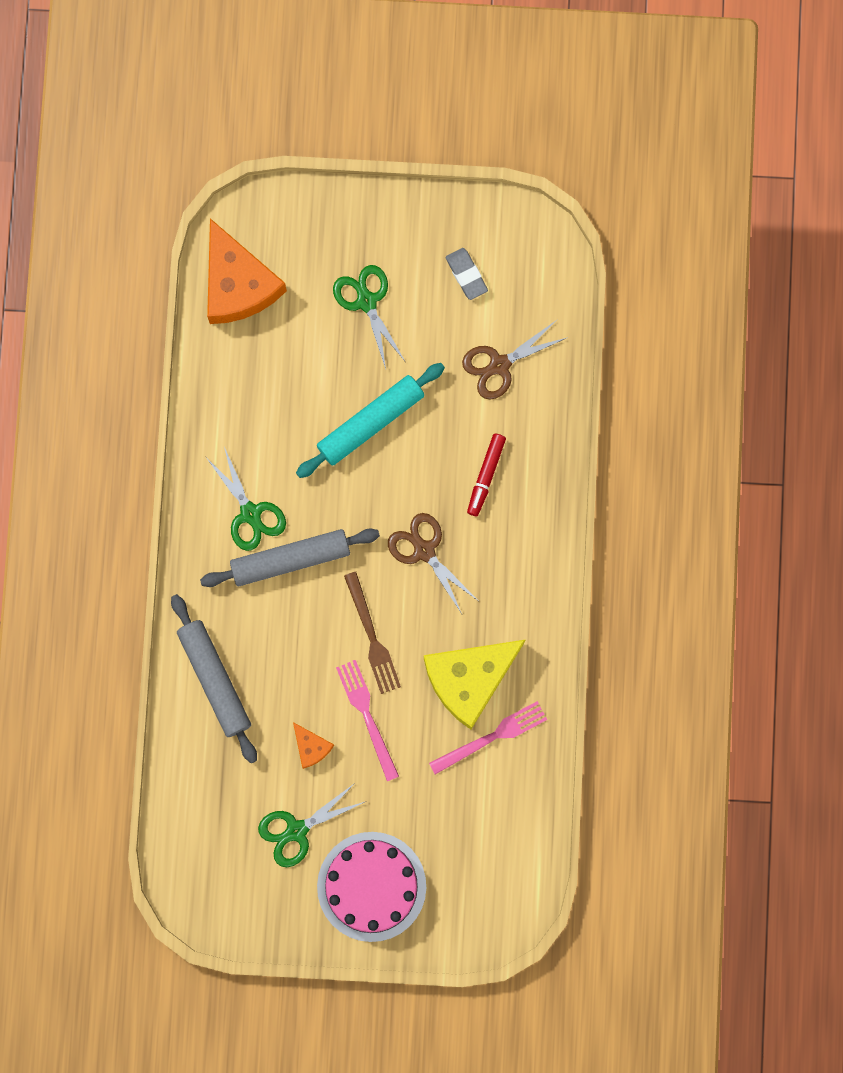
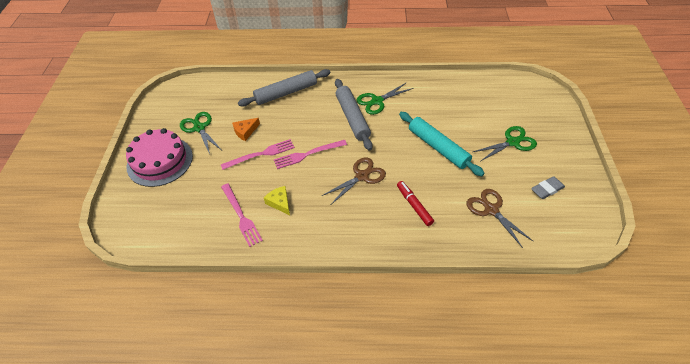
camera: 90 degrees right, 30 degrees down
orange cheese [207,218,287,324] -> none
brown fork [344,572,401,694] -> pink fork [274,140,347,169]
yellow cheese [424,639,526,730] -> yellow cheese [264,186,290,215], size x0.45
red marker [467,434,506,516] -> red marker turned 45 degrees clockwise [397,181,434,226]

